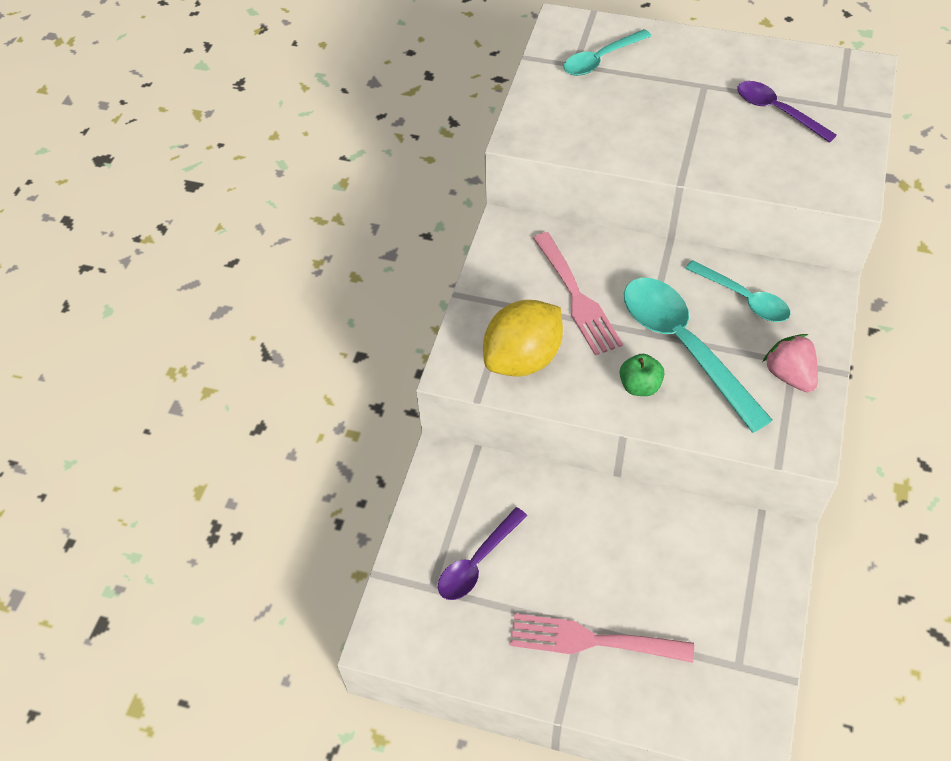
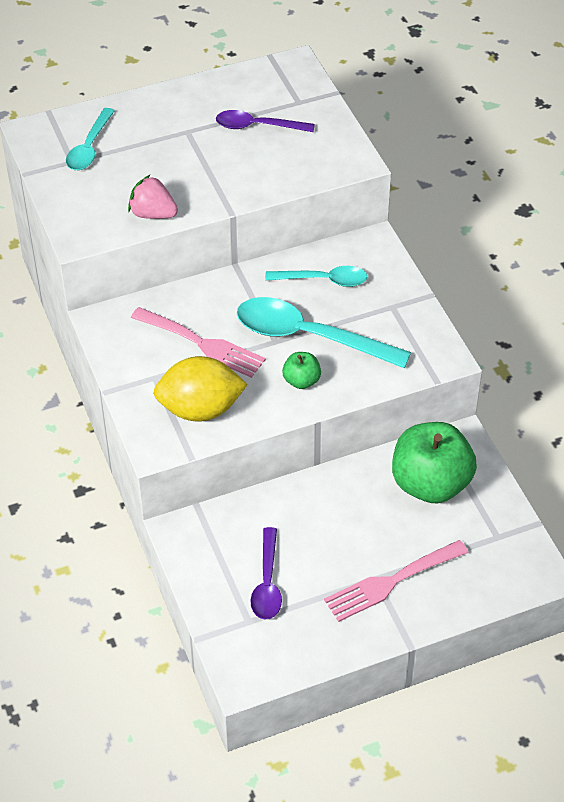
camera: 40 degrees left, 5 degrees down
yellow lemon [483,300,563,376] -> yellow lemon turned 75 degrees clockwise [154,356,248,422]
pink strawberry [763,334,818,392] -> pink strawberry moved to [128,175,178,219]
none -> green apple [392,422,477,504]

